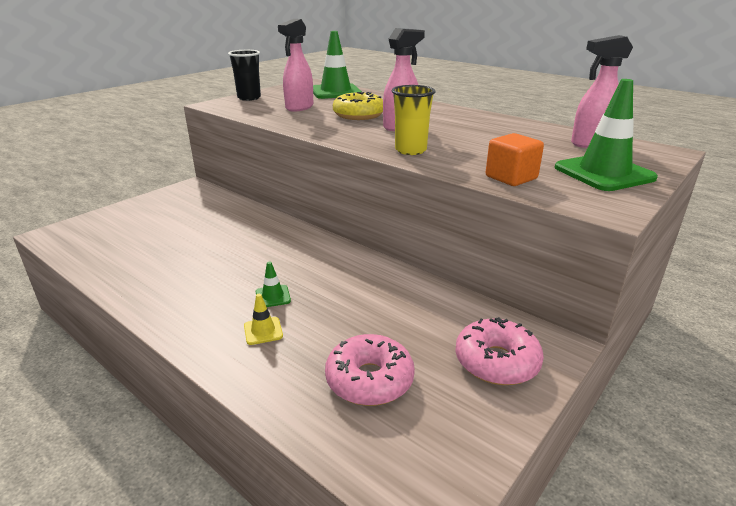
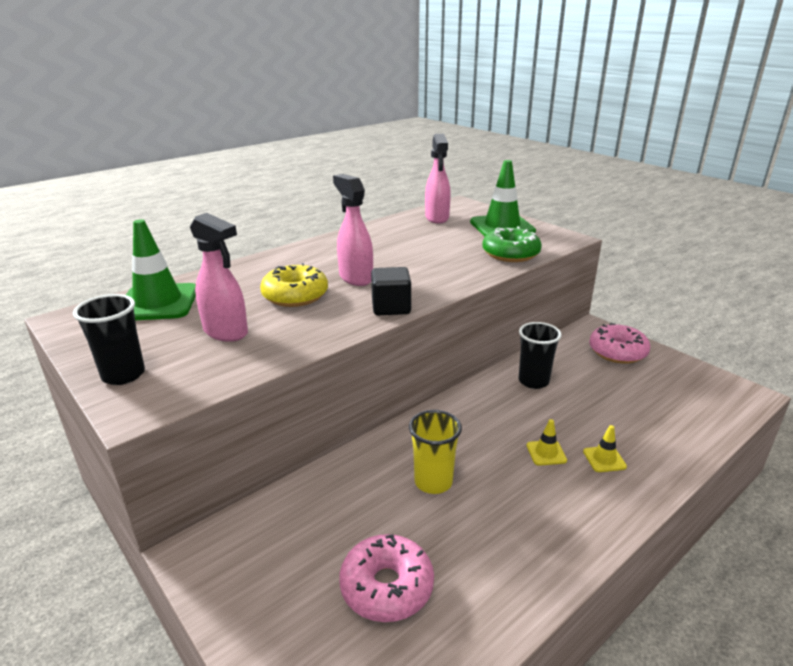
camera: 80 degrees left, 0 degrees up
green traffic cone [256,261,291,307] -> yellow traffic cone [527,419,567,466]
pink donut [325,334,415,406] -> pink donut moved to [339,534,434,622]
yellow cup [392,85,435,155] -> yellow cup moved to [409,410,462,494]
orange cube [486,133,544,186] -> green donut [482,227,542,262]
none -> black cube [371,267,411,315]
none -> black cup [519,322,562,389]

